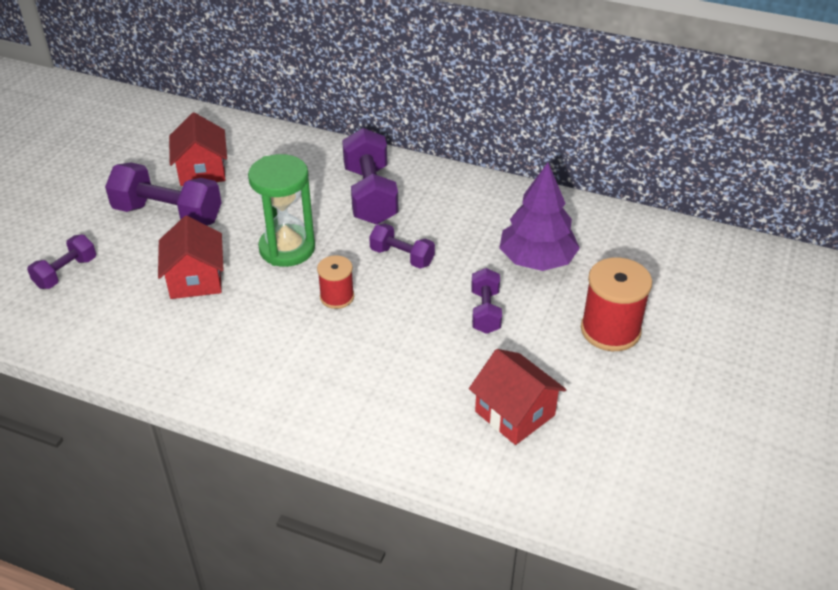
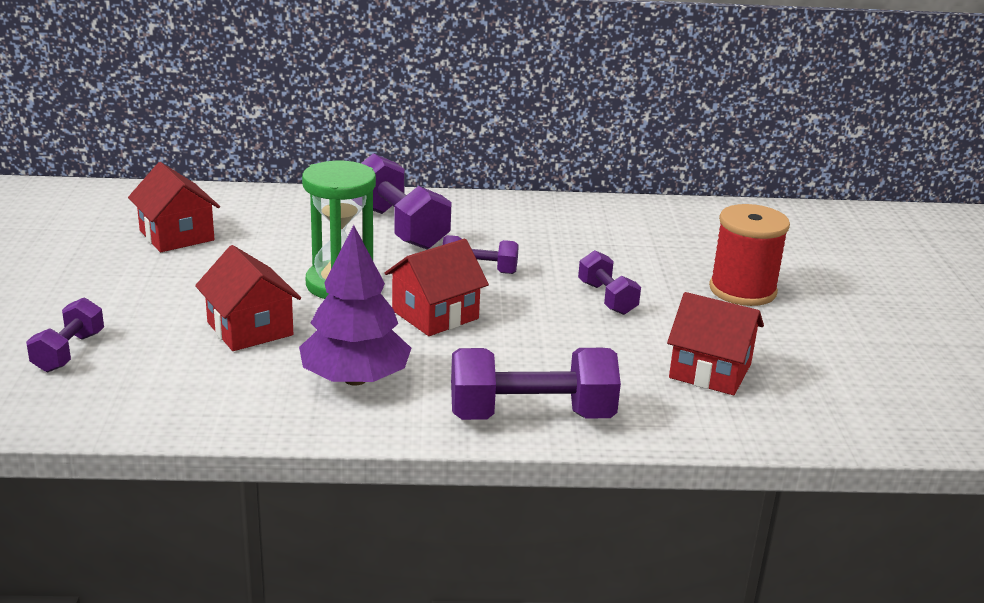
camera: 25 degrees left, 15 degrees down
purple dumbbell [105,162,222,226] -> purple dumbbell moved to [451,348,621,420]
red spool [317,255,354,309] -> red house [385,239,489,336]
purple tree [499,162,580,271] -> purple tree moved to [299,225,411,386]

